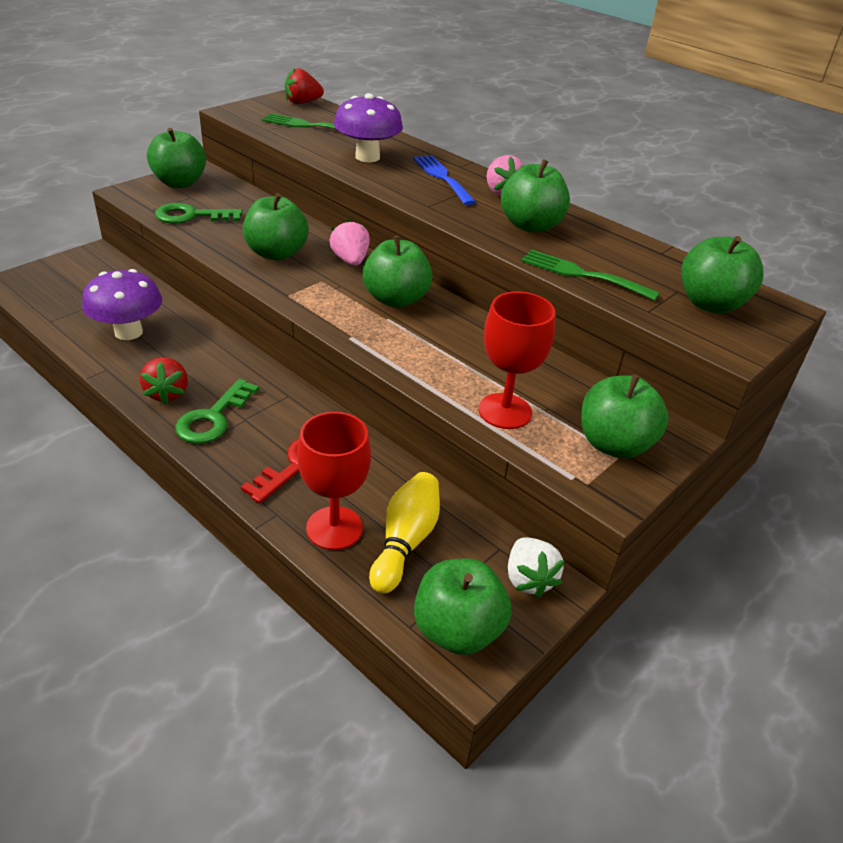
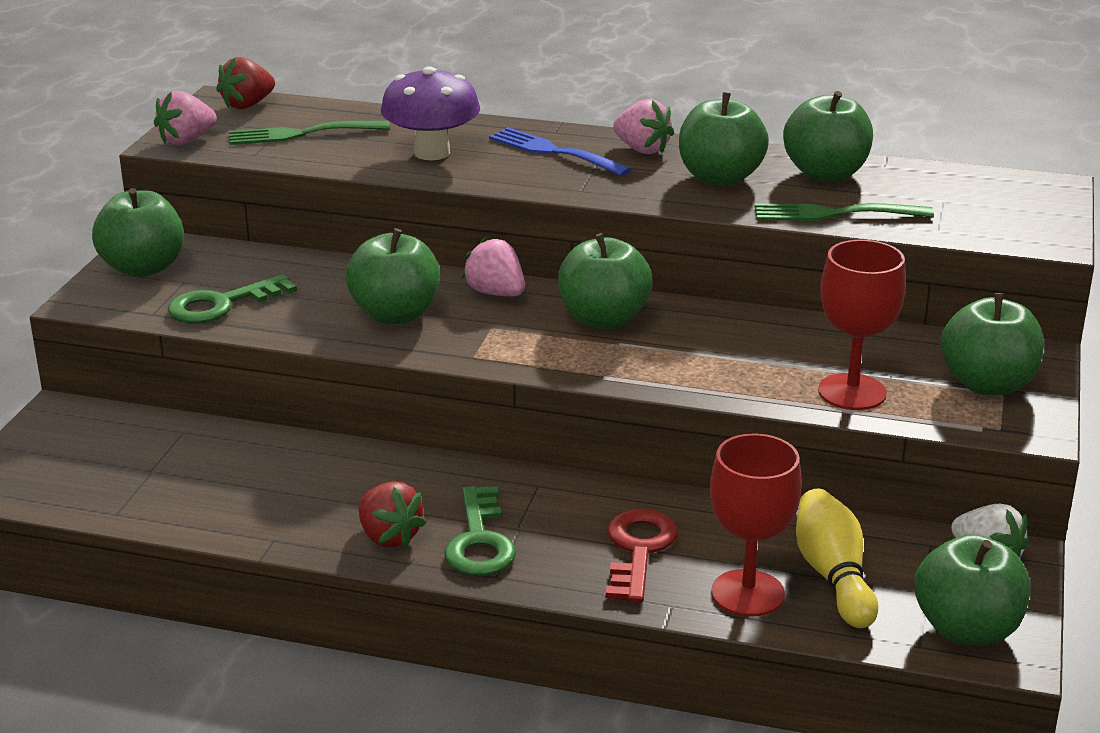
camera: 25 degrees left, 10 degrees down
purple mushroom [82,269,162,340] -> none
green apple [682,236,764,313] -> green apple moved to [783,91,873,181]
none -> pink strawberry [154,90,217,145]

